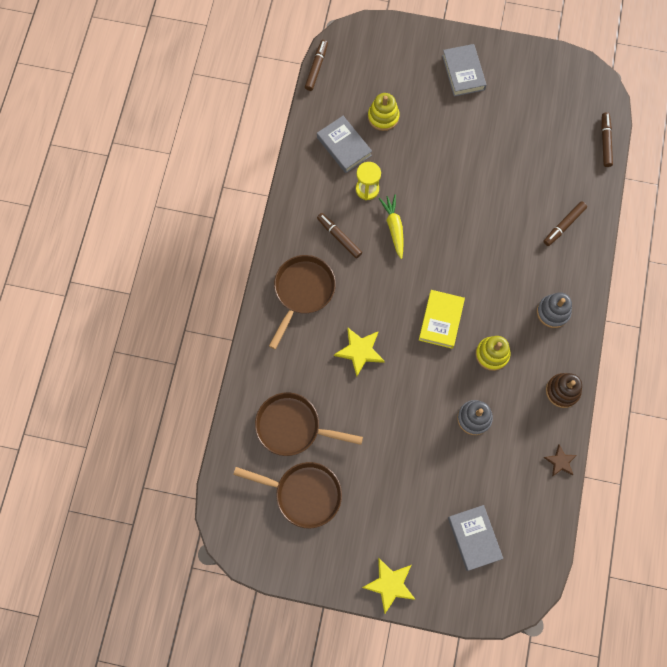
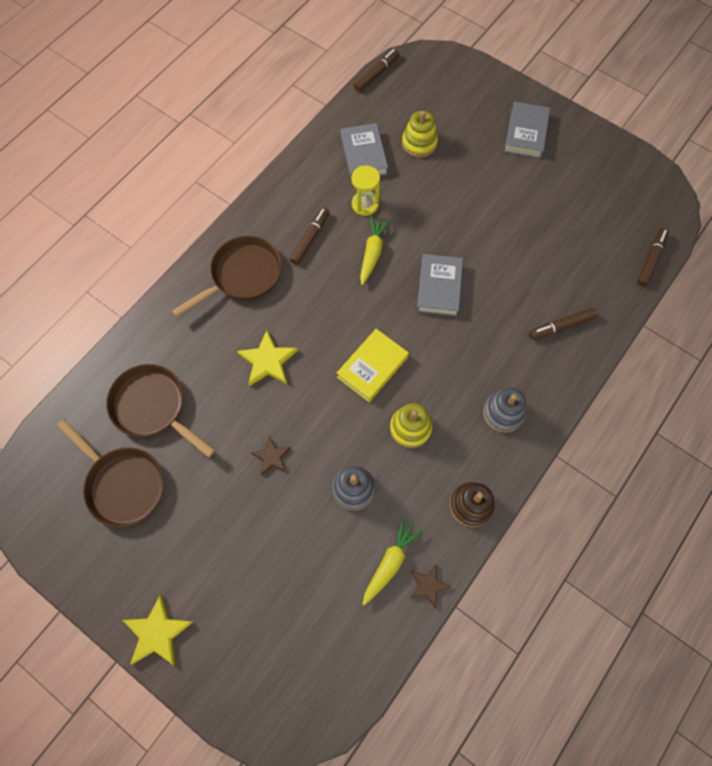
camera: 25 degrees right, 5 degrees down
brown marker [317,213,362,258] -> brown marker turned 45 degrees clockwise [290,207,329,265]
grey book [448,505,503,571] -> grey book moved to [417,254,463,317]
none -> brown star [251,436,291,476]
none -> yellow carrot [362,518,423,605]

